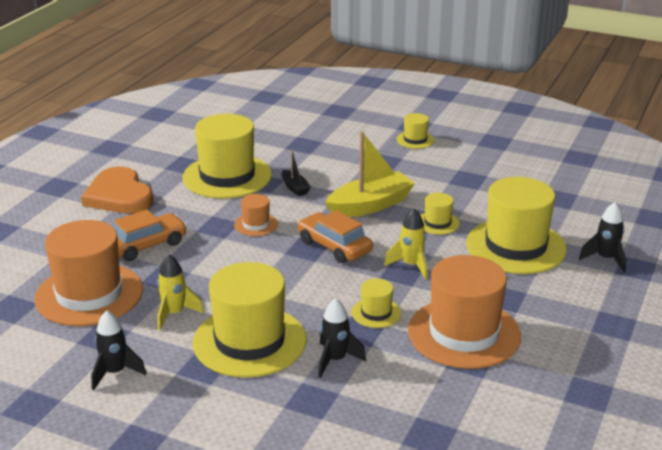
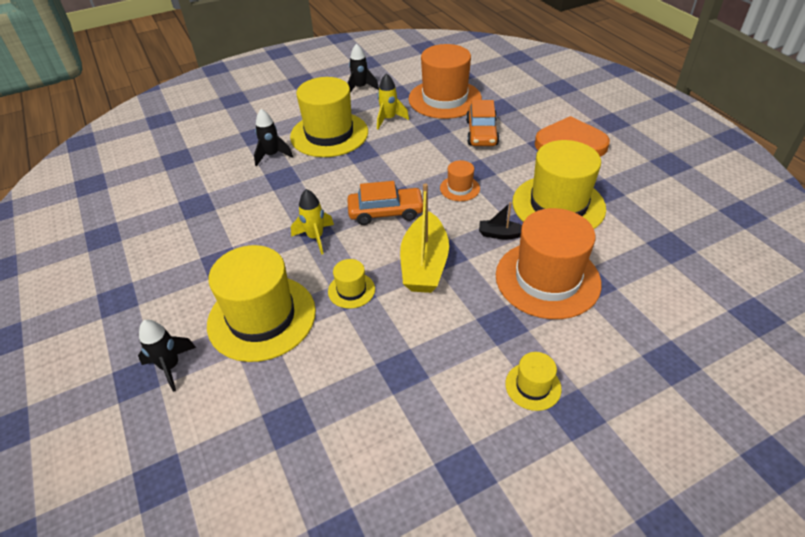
camera: 130 degrees right, 15 degrees up
yellow hat [352,278,401,328] -> none
orange hat [408,255,521,369] -> orange hat moved to [496,208,602,319]

